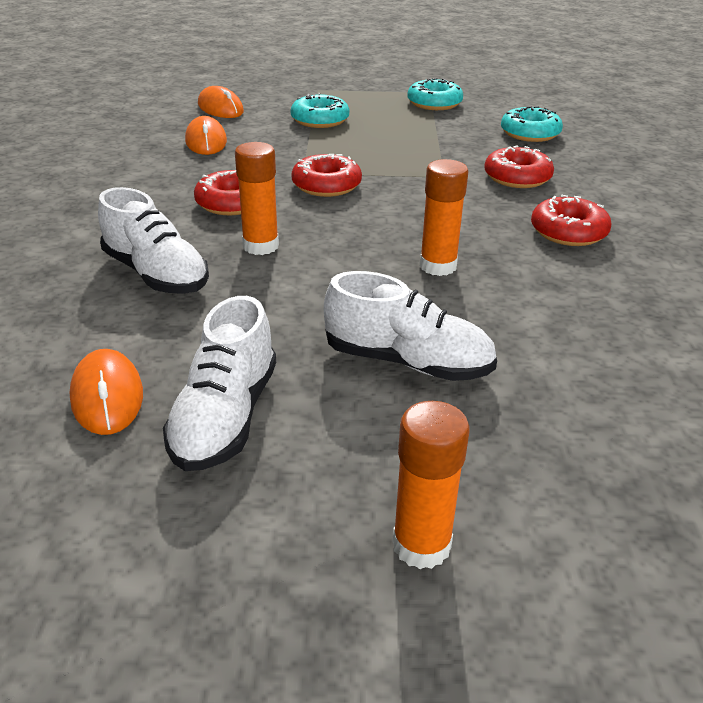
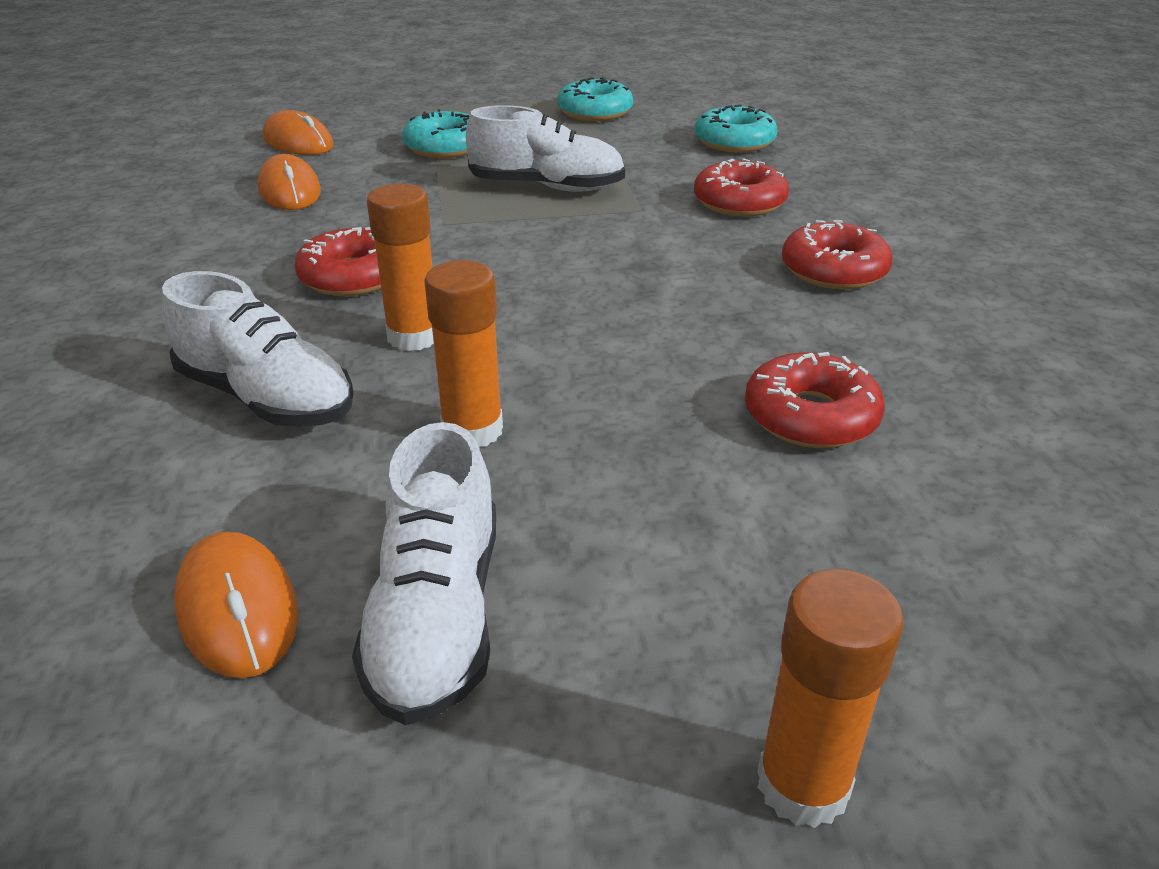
camera: 10 degrees left, 0 degrees up
red donut [292,154,362,197] -> red donut moved to [745,352,885,448]
white shoe [324,271,497,381] -> white shoe moved to [466,105,625,192]
orange glue stick [420,159,469,276] -> orange glue stick moved to [424,260,503,447]

